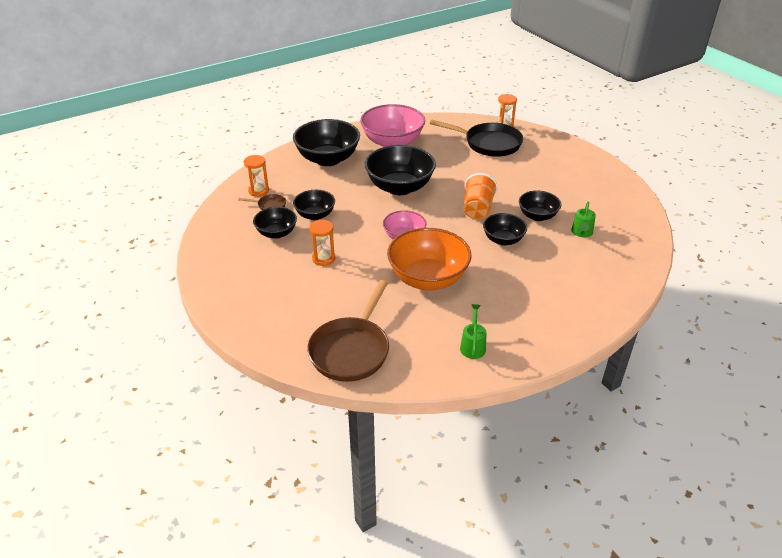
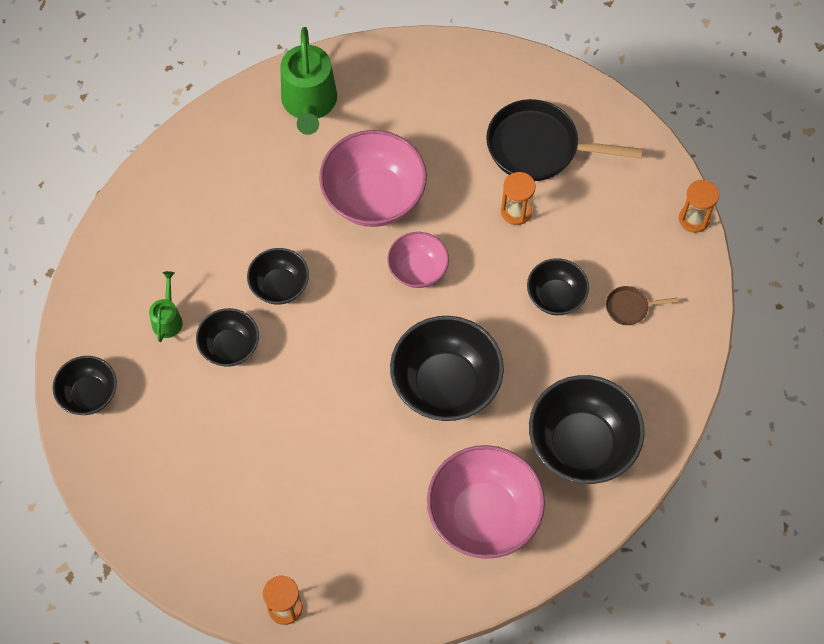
camera: 170 degrees right, 25 degrees up
orange hourglass [244,155,269,197] -> orange hourglass moved to [679,180,719,233]
black bowl [253,207,297,239] -> black bowl moved to [53,356,117,415]
brown pan [307,280,389,382] -> none
orange bowl [387,228,472,290] -> pink bowl [319,130,427,227]
black pan [430,120,523,157] -> black pan moved to [486,99,643,181]
green watering can [460,304,487,359] -> green watering can [280,27,337,135], size x1.94
orange cup [463,173,498,219] -> none

